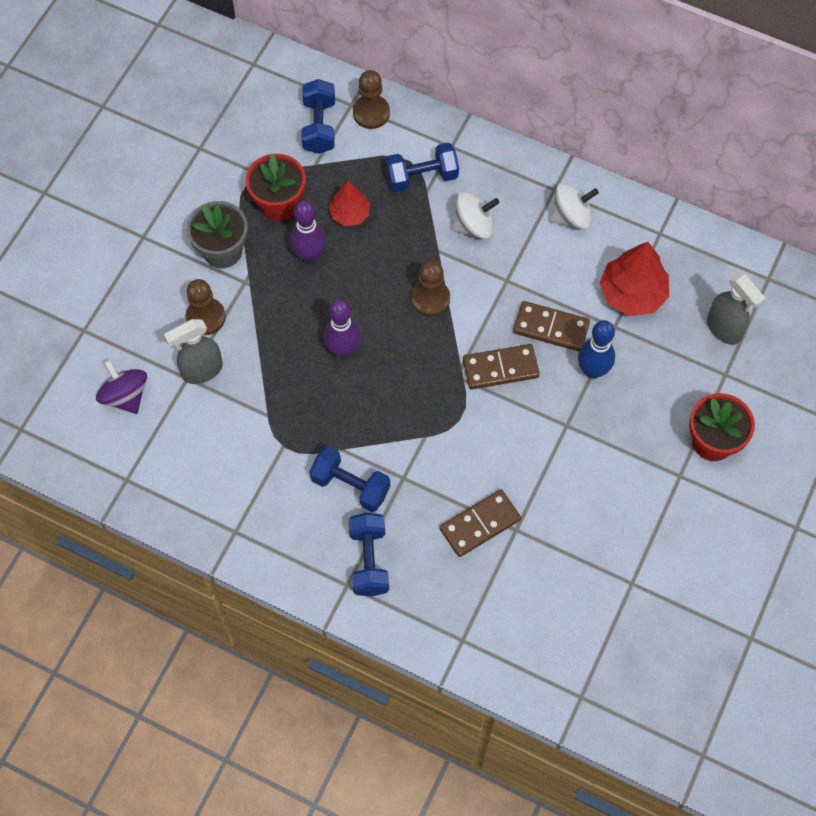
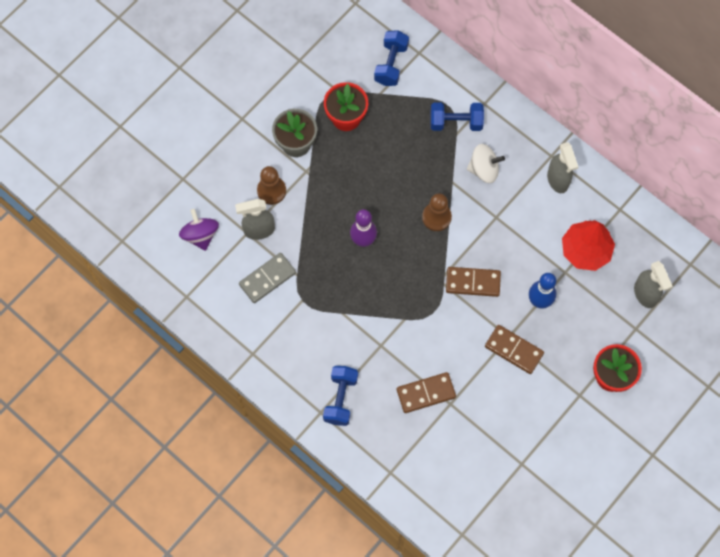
camera: 15 degrees right, 5 degrees up
purple bowling pin [290,200,326,263] -> none
blue dumbbell [310,446,390,512] -> none
red tree [329,181,370,226] -> none
brown pawn [353,70,390,129] -> none
brown domino [513,301,590,351] -> brown domino moved to [485,325,544,374]
white spinning top [550,183,599,230] -> grey spray bottle [547,142,578,193]
none -> grey domino [239,253,296,303]

